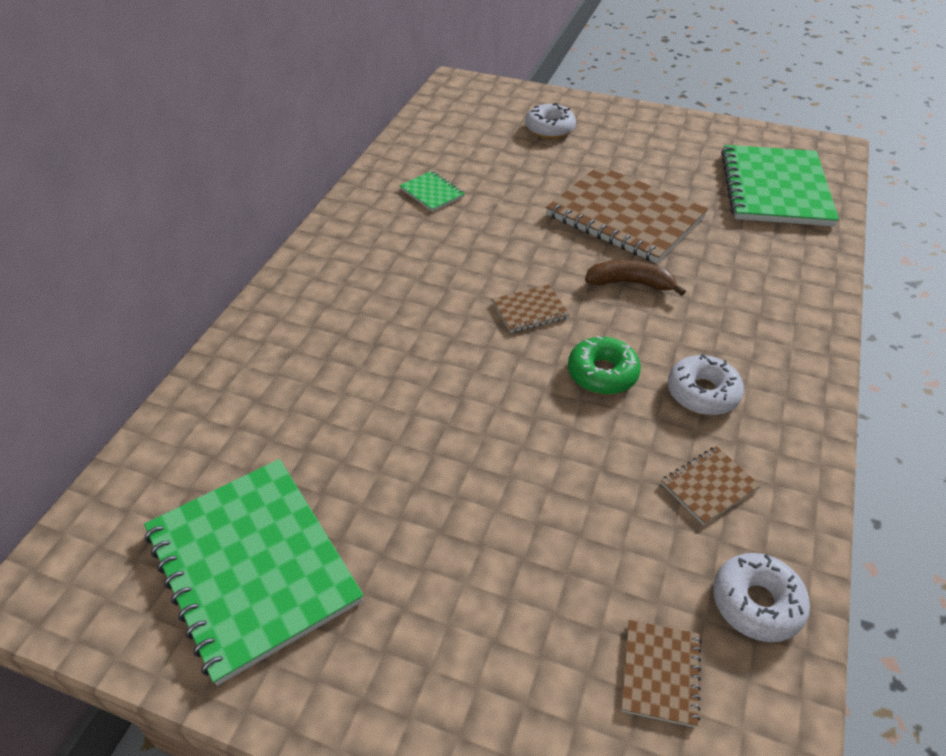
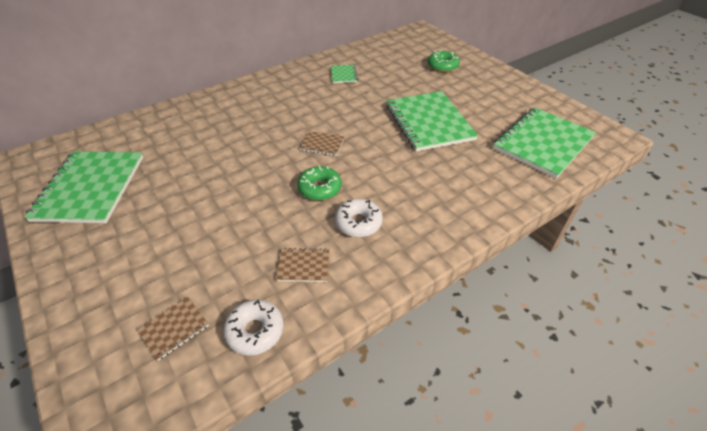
camera: 35 degrees right, 0 degrees up
white donut [525,103,576,139] -> green donut [428,50,460,72]
brown notebook [546,165,708,263] -> green notebook [386,91,478,151]
brown banana [585,260,686,296] -> none

